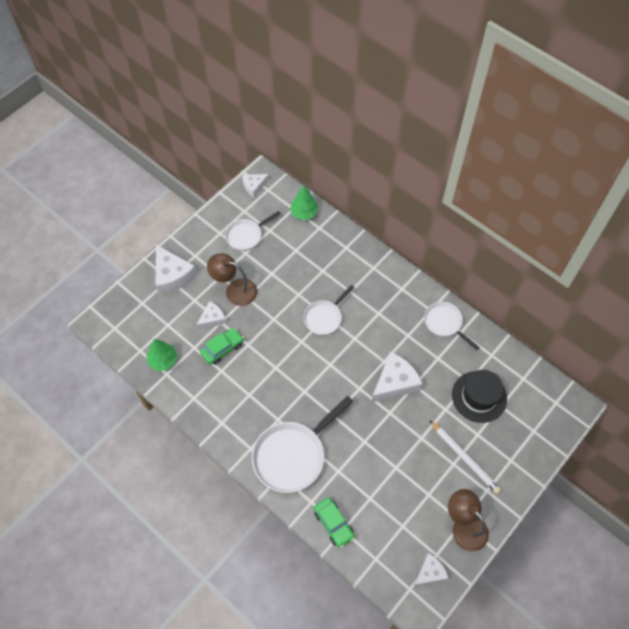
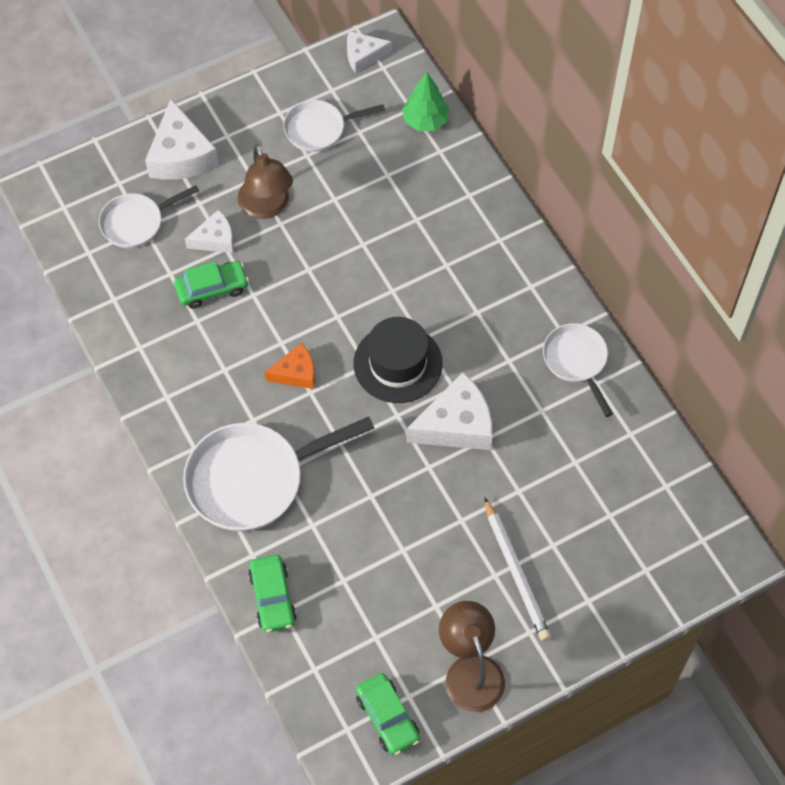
camera: 20 degrees right, 0 degrees up
green tree [146,339,177,371] -> none
brown lamp [207,254,257,306] -> brown lamp turned 150 degrees counterclockwise [238,144,293,219]
white pan [303,285,355,335] -> white pan moved to [99,185,199,248]
white cheese [414,553,448,586] -> green car [356,673,420,755]
black hat [452,370,507,423] -> black hat moved to [353,317,443,403]
none -> orange cheese [265,343,315,389]

